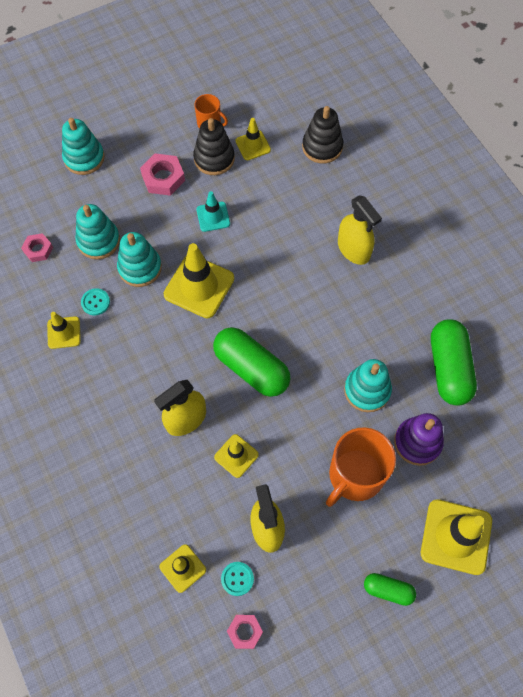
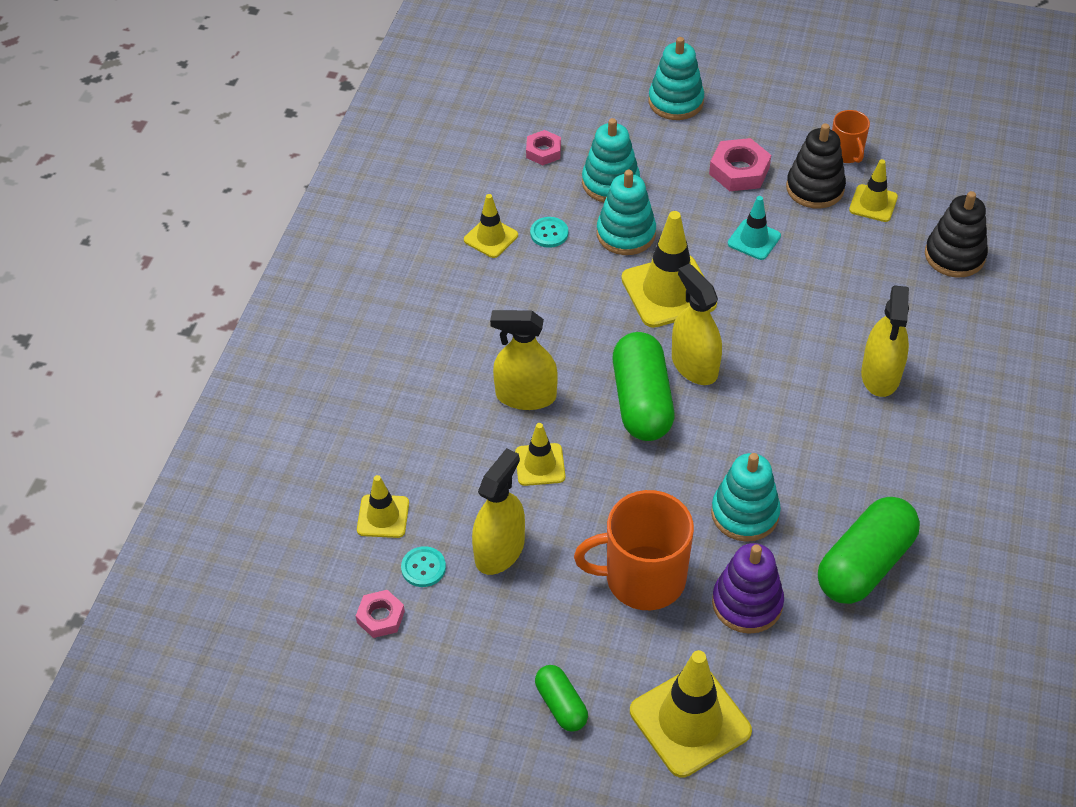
camera: 45 degrees right, 15 degrees down
none -> yellow spray bottle [672,264,722,385]

